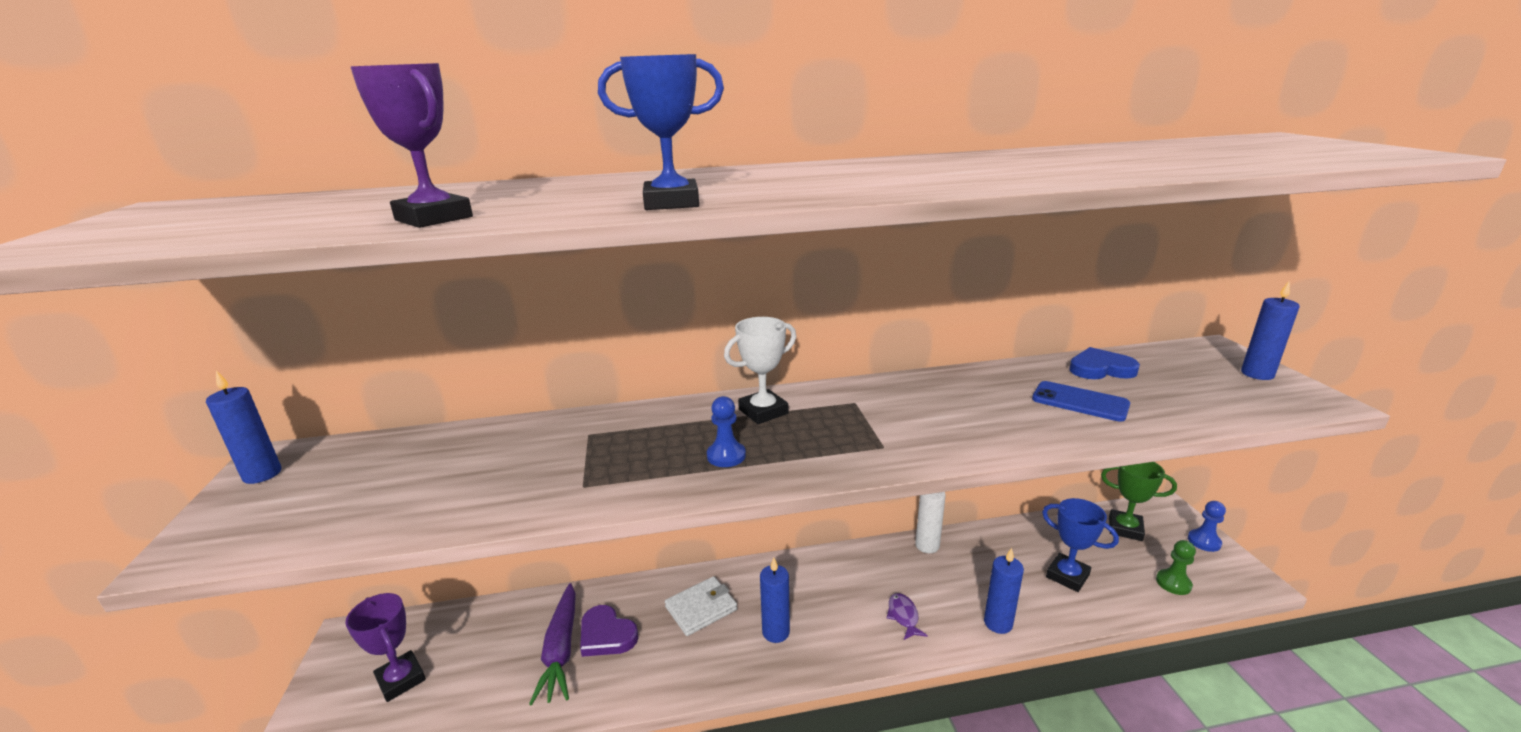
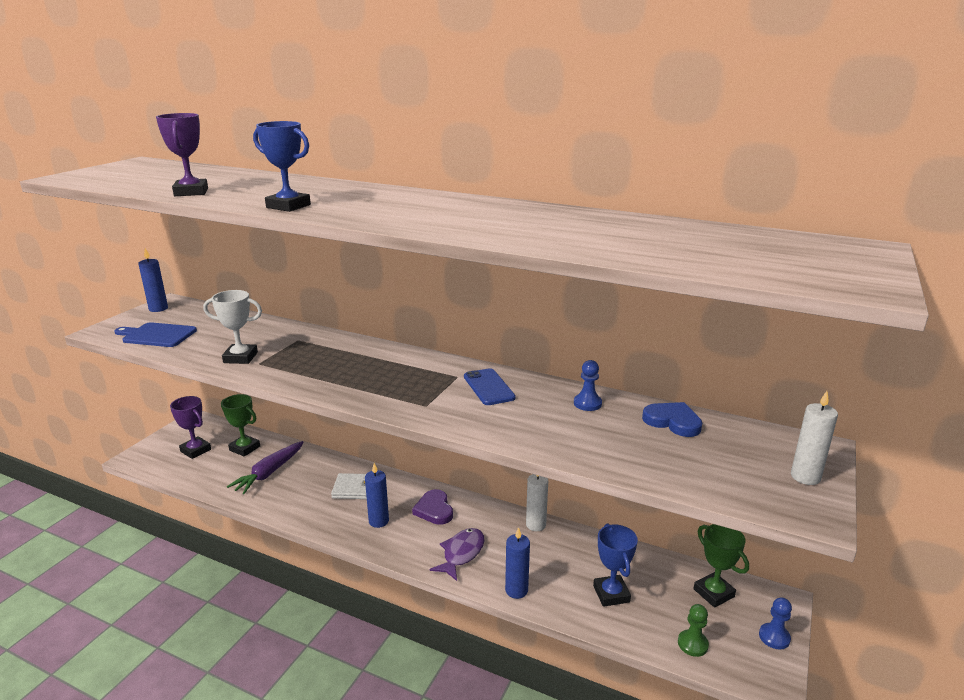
camera: 35 degrees right, 0 degrees up
purple trophy [345,593,426,702] -> purple trophy turned 45 degrees counterclockwise [170,396,211,459]
purple heart [580,605,639,657] -> purple heart moved to [412,489,453,525]
blue pawn [707,396,746,467] -> blue pawn moved to [574,360,602,411]
white trophy [724,317,796,424] -> white trophy moved to [203,290,262,364]
purple fish [887,593,928,640] -> purple fish [430,528,485,581], size x1.60
blue phone [1032,381,1130,422] -> blue phone moved to [464,368,516,405]
blue candle [1241,281,1300,380] -> white candle [791,391,838,485]
none -> blue cutting board [114,322,197,347]
none -> green trophy [221,394,260,457]

